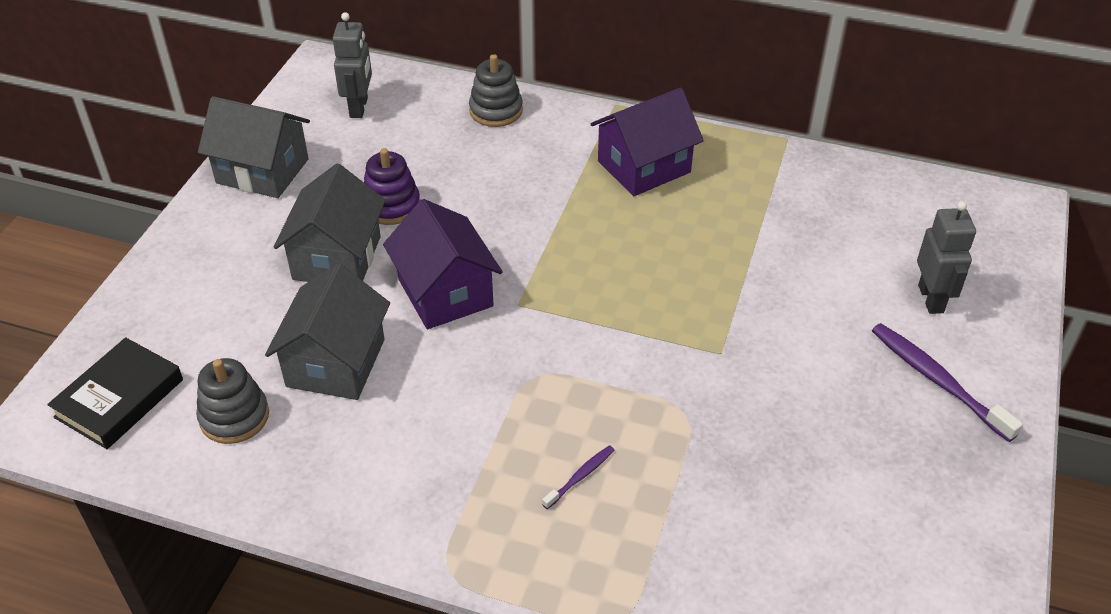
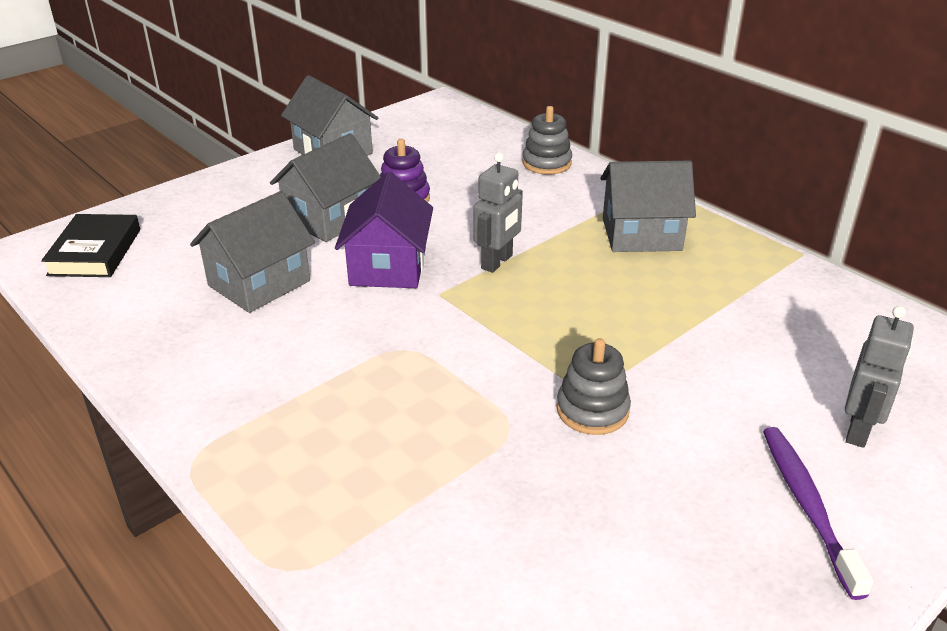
camera: 30 degrees right, 10 degrees down
black book [47,337,183,449] -> black book turned 60 degrees counterclockwise [41,214,140,277]
grey stacking toy [196,358,269,444] -> grey stacking toy moved to [557,338,631,435]
grey robot [333,12,372,118] -> grey robot moved to [474,153,523,273]
purple toothbrush [542,445,614,509] -> none
purple house [591,88,704,196] -> grey house [600,161,696,252]

